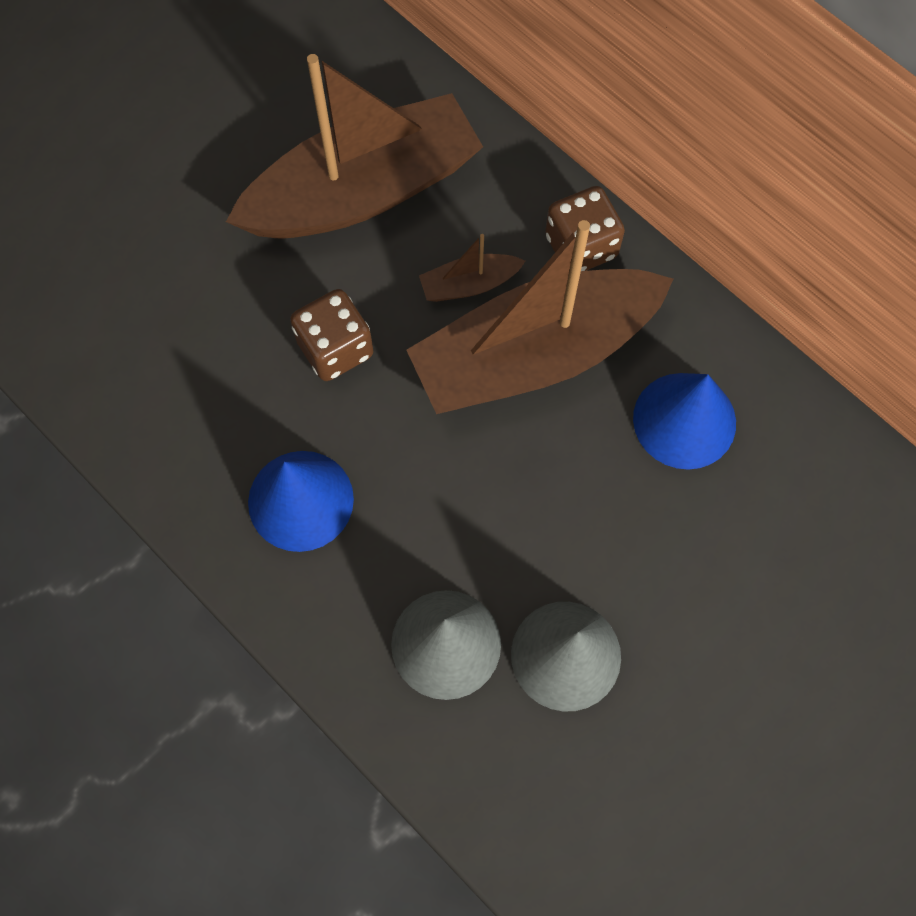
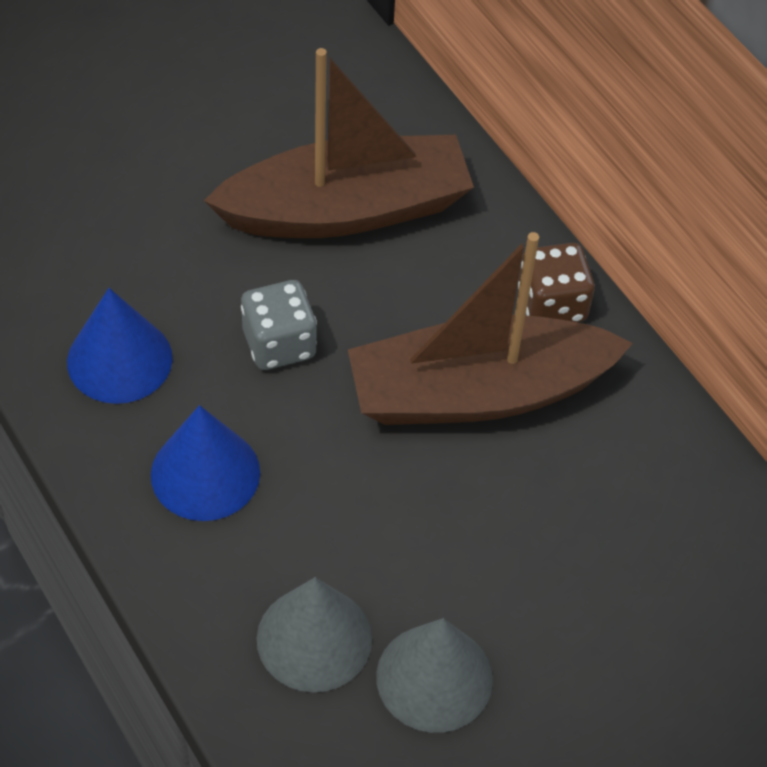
camera: 10 degrees right, 15 degrees down
brown dice [290,289,373,381] -> grey dice [241,280,317,370]
brown boat [419,234,525,302] -> none
blue cone [633,373,736,470] -> blue cone moved to [67,288,172,404]

